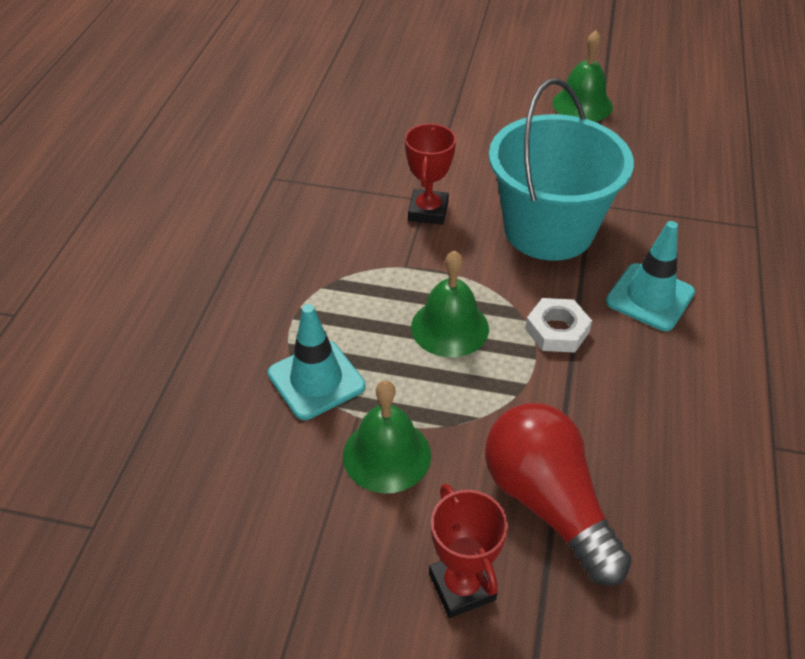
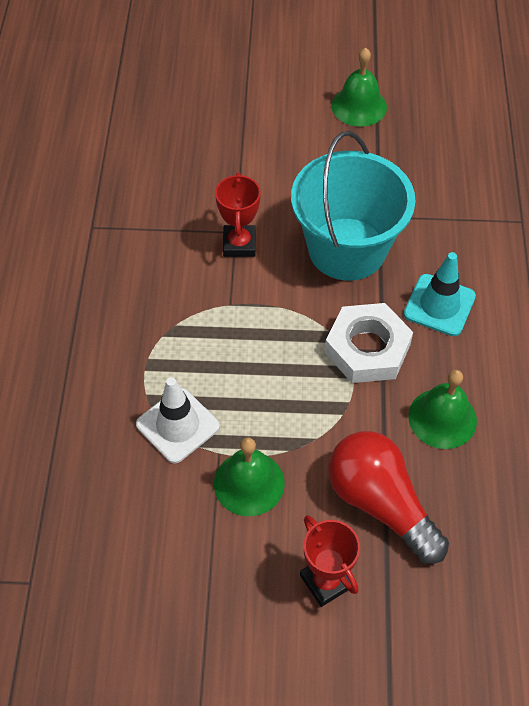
camera: 10 degrees left, 10 degrees up
turquoise traffic cone [268,304,365,420] -> white traffic cone [136,377,220,463]
green bell [411,250,489,357] -> green bell moved to [409,370,477,449]
white nut [525,298,592,353] -> white nut [325,303,413,383], size x1.62

